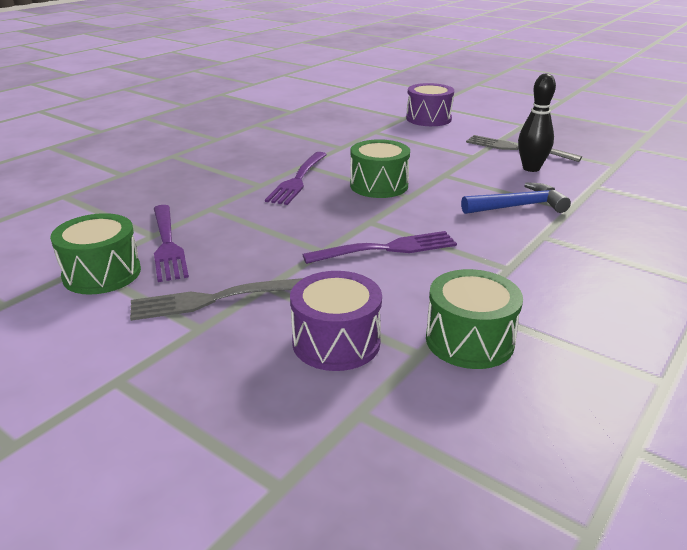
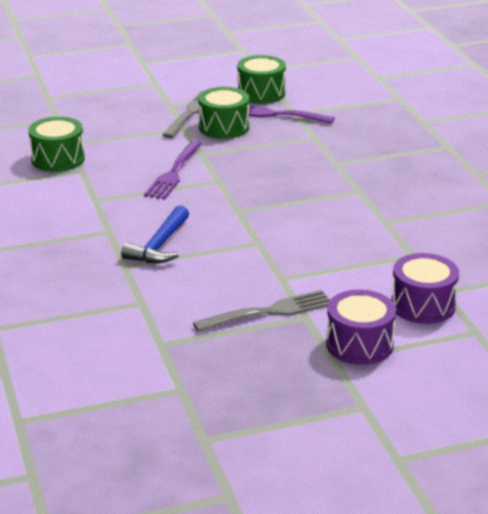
camera: 125 degrees right, 0 degrees up
purple fork [265,152,327,205] -> none
purple drum [290,271,382,371] -> purple drum moved to [326,290,396,365]
green drum [350,139,410,198] -> green drum moved to [198,87,249,139]
black bowling pin [518,73,556,172] -> none

